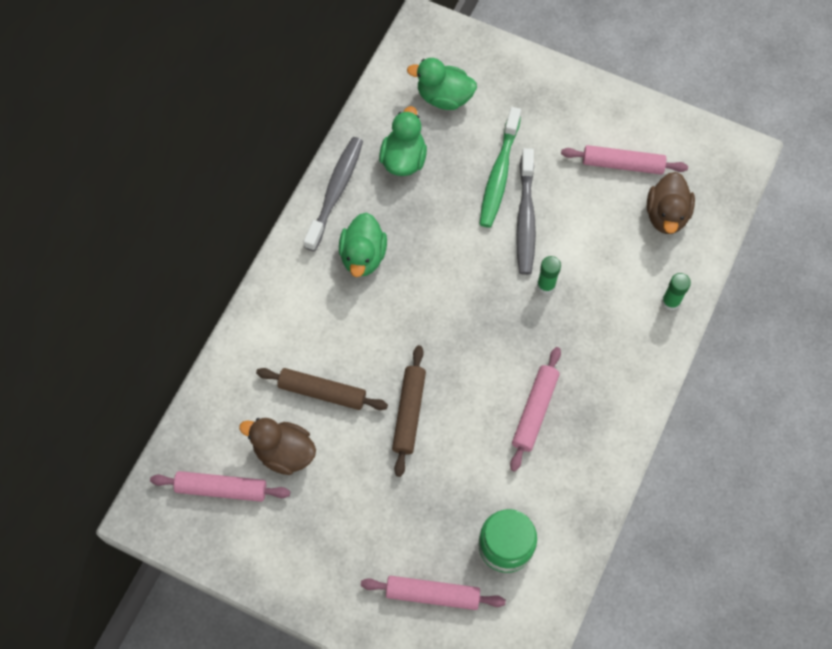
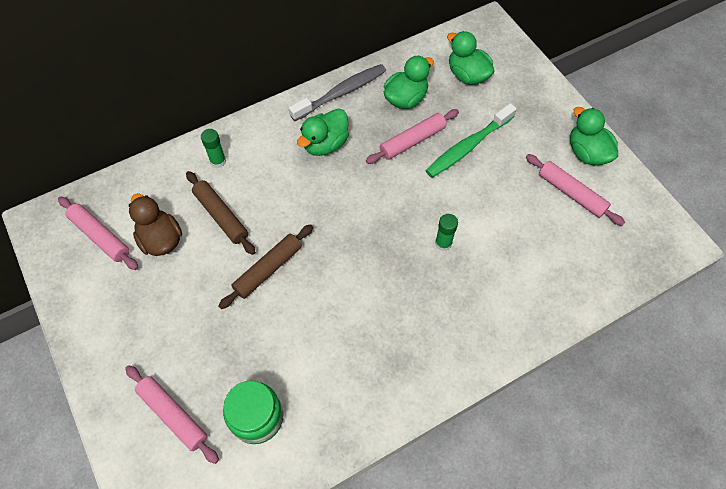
camera: 35 degrees right, 5 degrees down
pink rolling pin [510,347,561,472] -> pink rolling pin moved to [366,109,459,164]
grey toothbrush [516,148,536,275] -> none
brown duck [647,172,695,234] -> none
green glue stick [662,273,691,311] -> green glue stick moved to [201,129,226,168]
none -> green duck [570,107,618,165]

